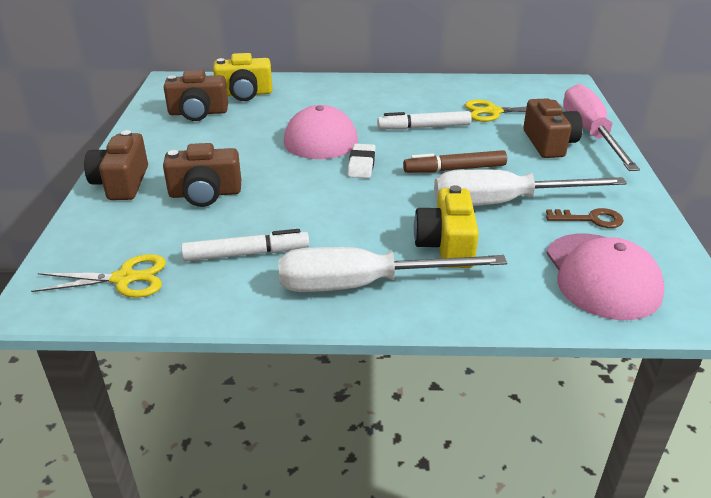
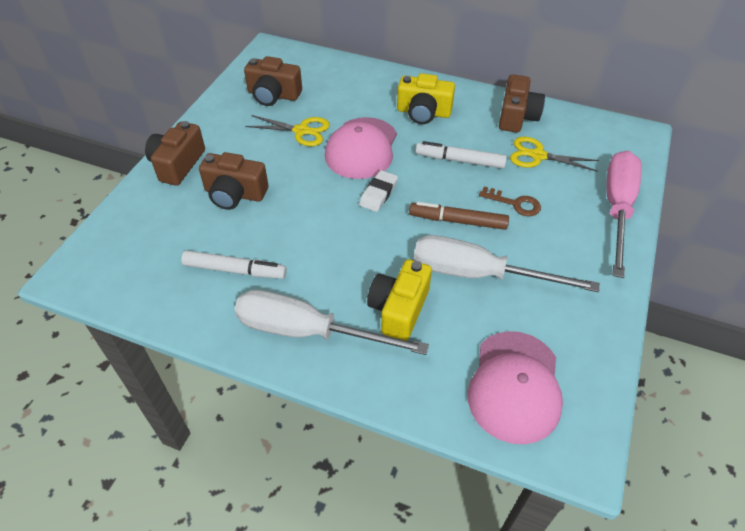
camera: 20 degrees right, 15 degrees up
yellow scissors [31,254,166,298] -> yellow scissors moved to [245,115,330,146]
yellow camera [213,53,273,101] -> yellow camera moved to [397,73,455,124]
brown camera [523,98,583,158] -> brown camera moved to [499,74,545,133]
brown key [546,208,624,228] -> brown key moved to [479,186,541,216]

